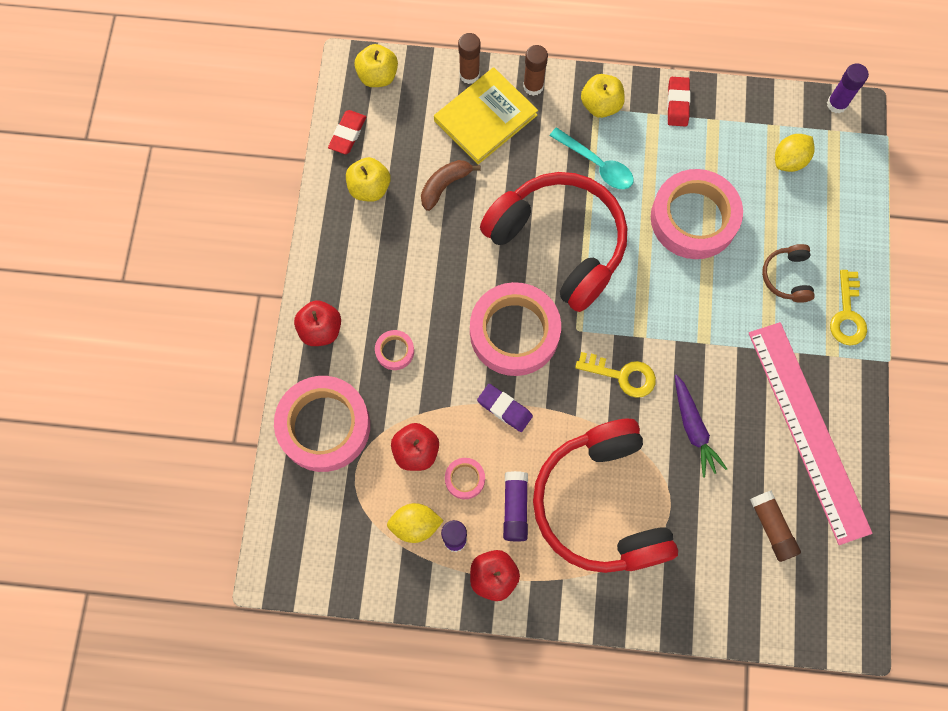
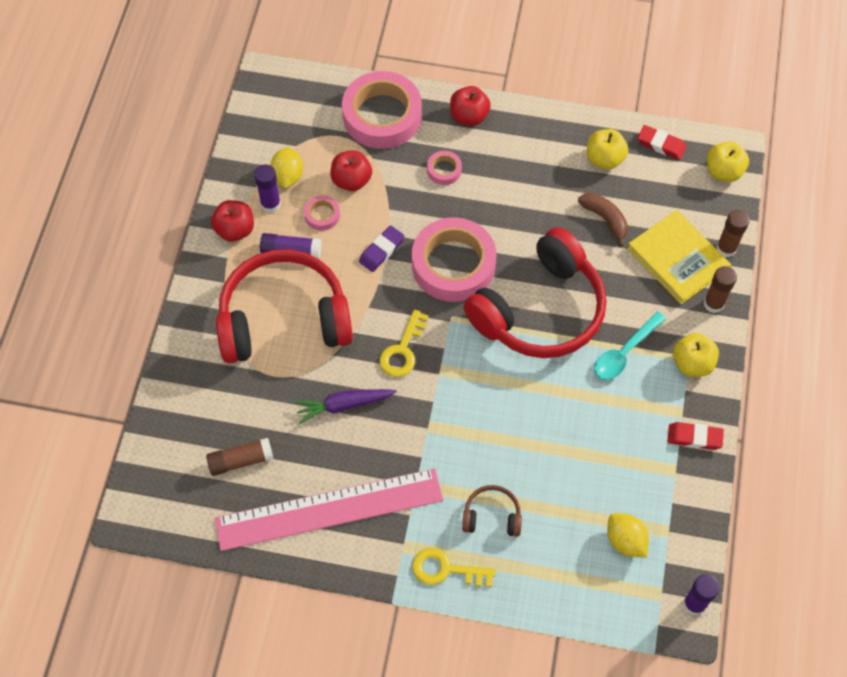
camera: 95 degrees right, 10 degrees down
pink tape [651,169,743,259] -> none

